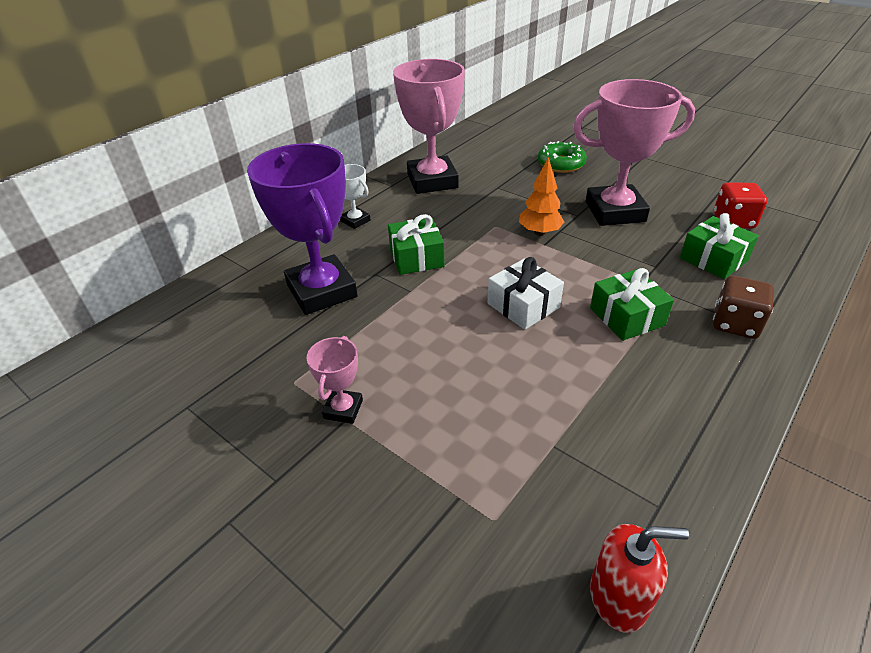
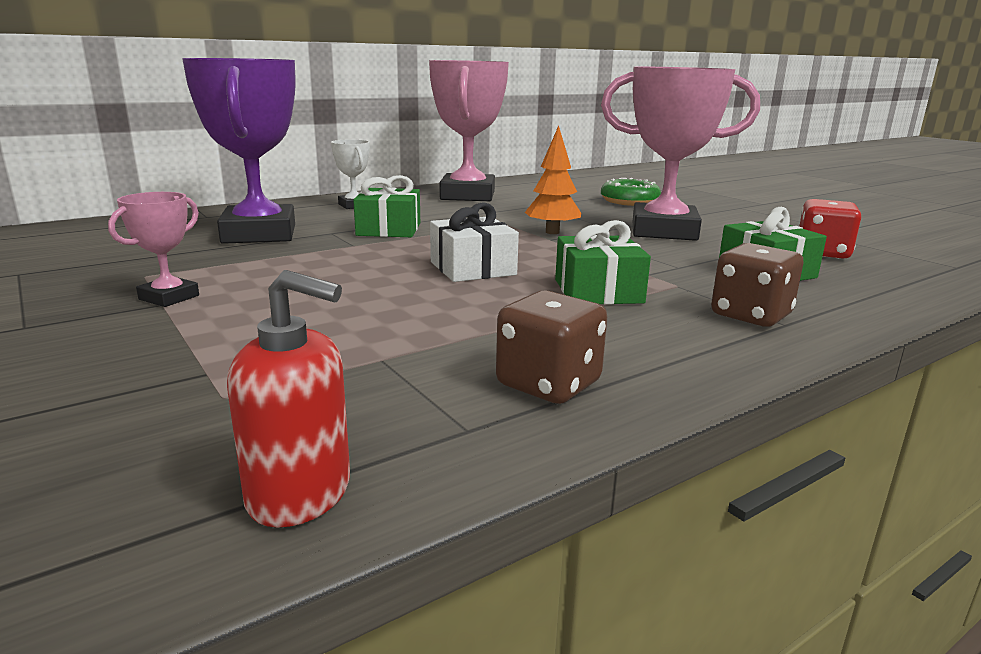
camera: 15 degrees right, 20 degrees down
none -> brown dice [496,291,607,404]

